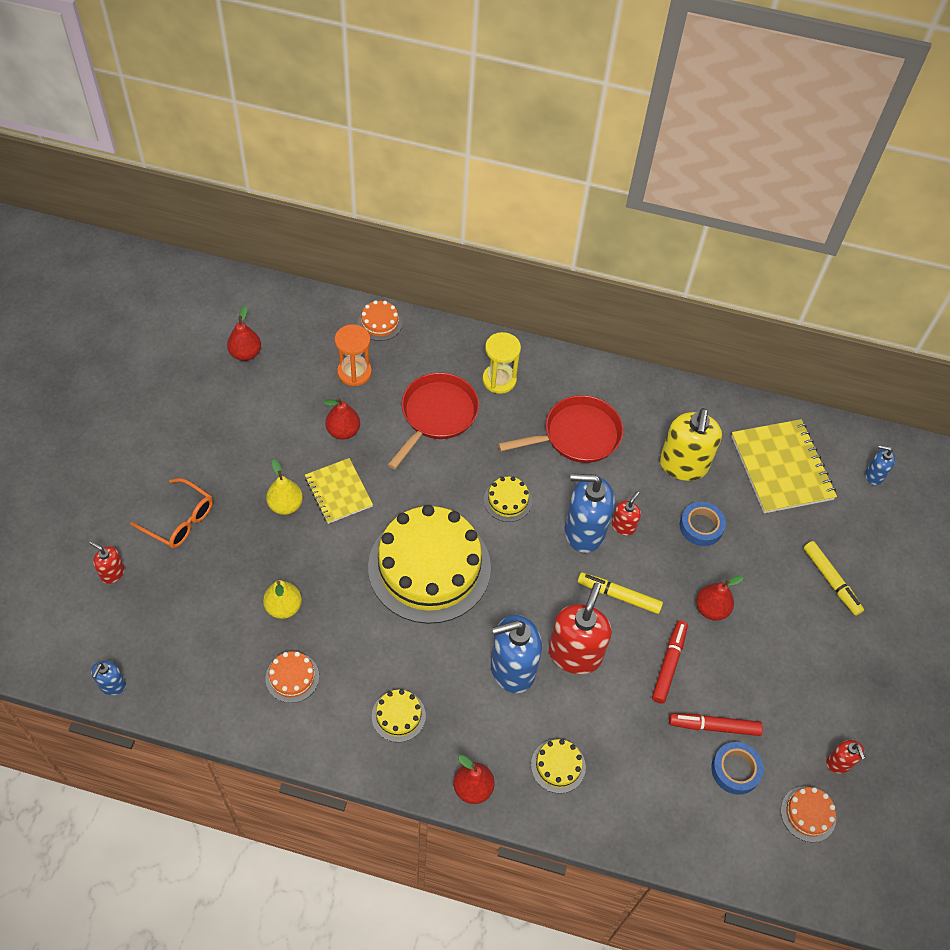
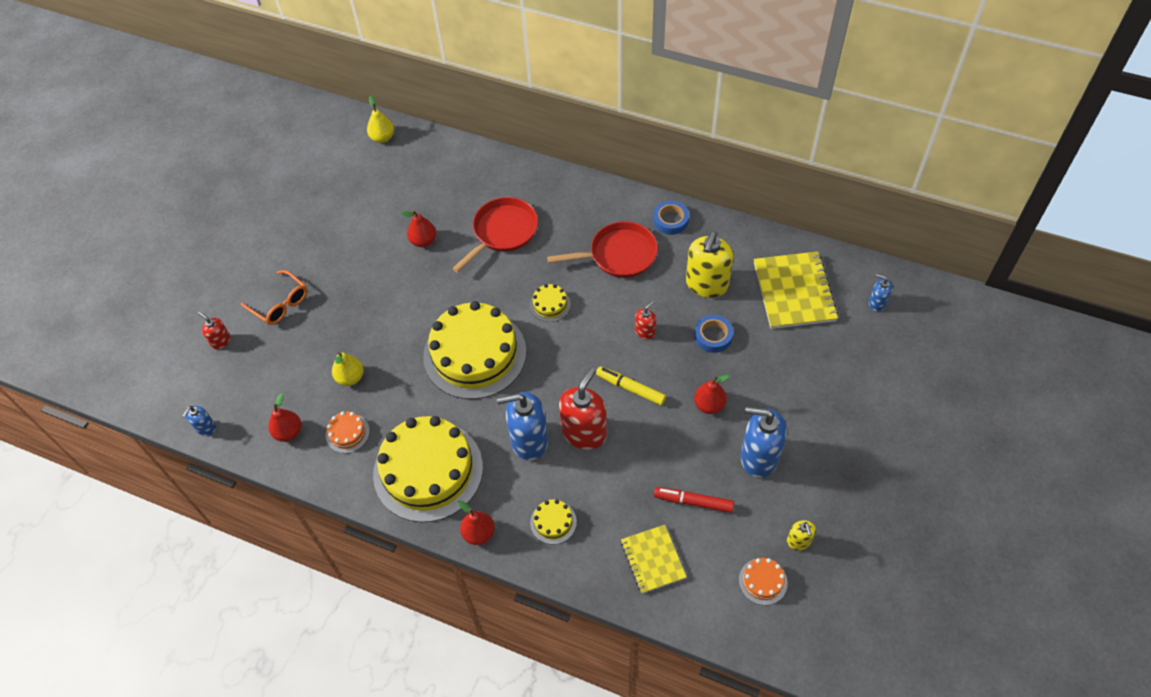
camera: 15 degrees right, 0 degrees up
red pear [227,305,261,361] -> red pear moved to [268,393,302,442]
yellow pear [266,459,303,515] -> yellow pear moved to [367,96,394,143]
yellow notebook [305,458,373,524] -> yellow notebook moved to [621,525,686,593]
orange hourglass [335,324,372,386] -> none
orange cake [358,300,402,341] -> none
yellow cake [372,689,426,742] -> yellow cake [373,416,483,522], size x2.44
yellow hourglass [482,332,521,394] -> none
blue soap dispenser [565,474,615,553] -> blue soap dispenser moved to [741,407,787,478]
red marker [652,621,688,704] -> none
blue tape [711,742,764,795] -> blue tape moved to [653,201,689,235]
yellow marker [804,541,864,616] -> none
red soap dispenser [826,740,865,773] -> yellow soap dispenser [787,520,816,550]

